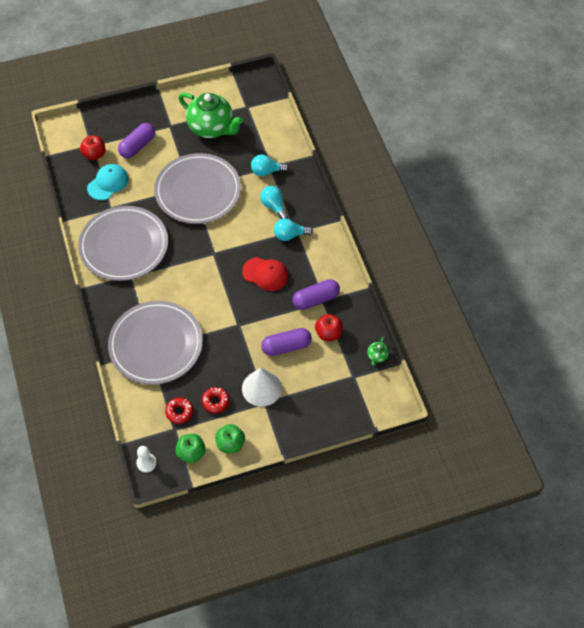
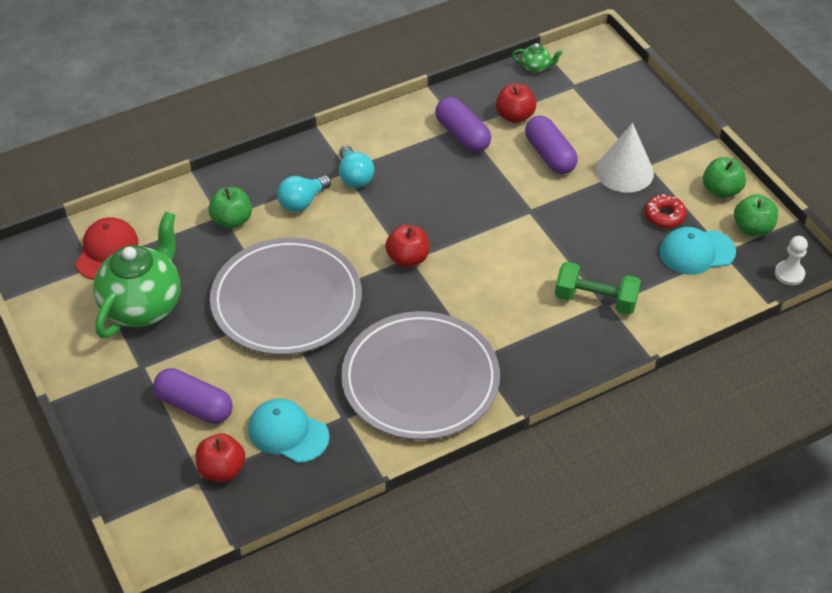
camera: 100 degrees left, 10 degrees down
grey plate [108,301,203,385] -> green dumbbell [555,262,641,315]
red donut [165,397,194,424] -> turquoise cap [659,227,736,275]
red cap [242,257,288,291] -> red cap moved to [76,217,138,280]
turquoise light bulb [251,154,289,176] -> green apple [208,187,252,229]
none -> red apple [385,224,429,267]

